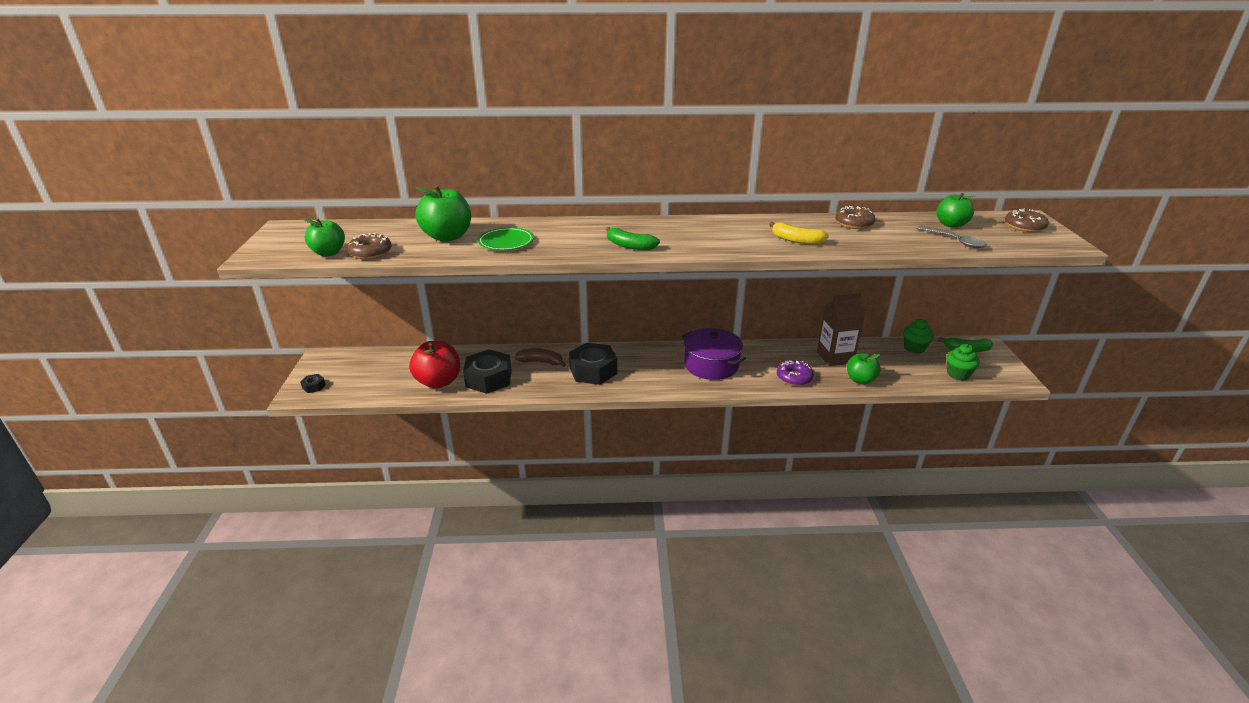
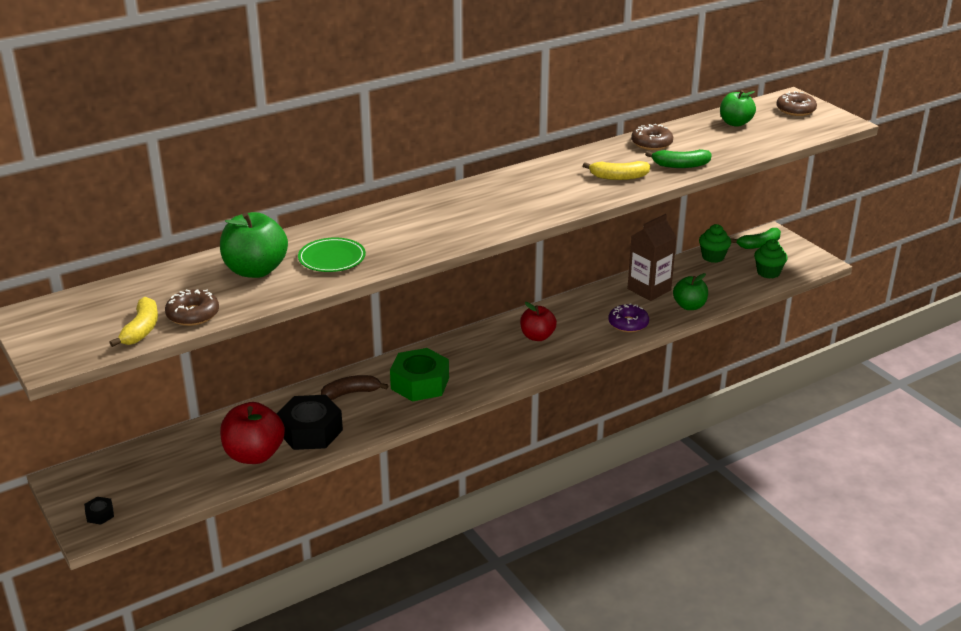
camera: 30 degrees left, 0 degrees up
green apple [304,219,345,257] -> yellow banana [109,297,158,347]
black nut [569,343,617,385] -> green nut [390,348,449,402]
green banana [606,227,660,250] -> green banana moved to [645,149,712,168]
purple pot [682,328,746,380] -> red apple [520,302,557,341]
grey spoon [917,226,988,248] -> none

